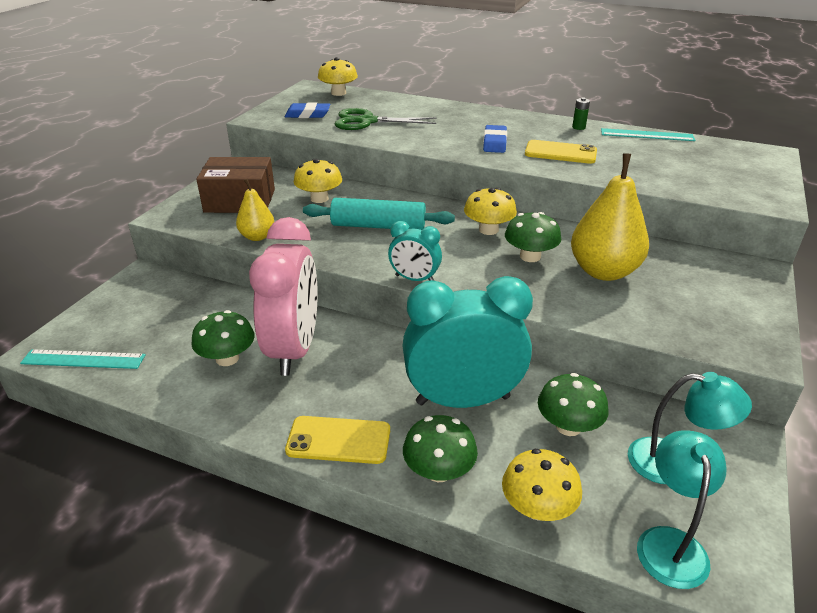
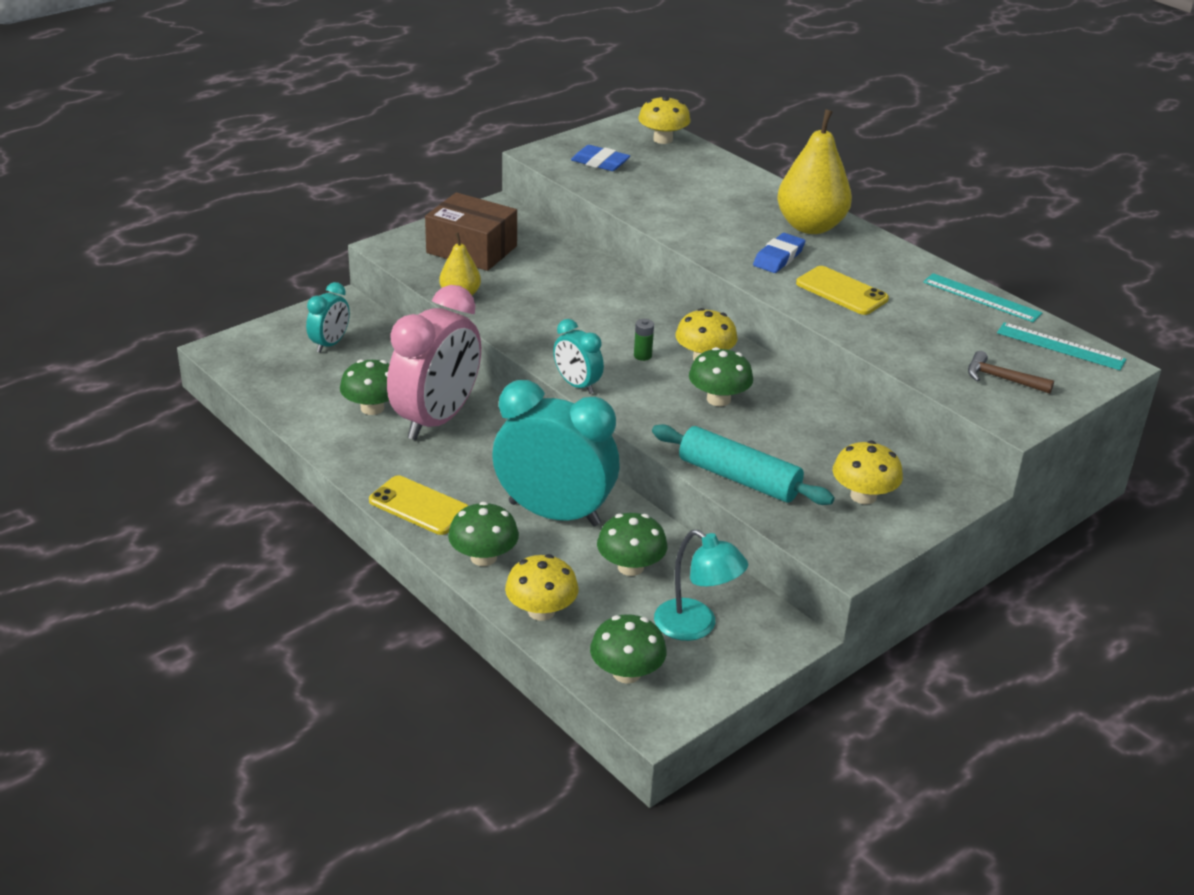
camera: 25 degrees right, 0 degrees up
turquoise ruler [20,349,146,369] -> turquoise ruler moved to [997,322,1127,370]
yellow mushroom [294,159,342,203] -> yellow mushroom moved to [833,441,903,504]
turquoise rolling pin [303,198,455,230] -> turquoise rolling pin moved to [652,424,834,505]
green scissors [335,108,437,130] -> none
yellow pear [571,153,649,281] -> yellow pear moved to [777,109,852,234]
green battery [572,98,590,130] -> green battery moved to [634,319,654,361]
turquoise lamp [637,430,727,589] -> green mushroom [590,614,667,684]
none -> turquoise clock [306,282,350,353]
none -> brown hammer [968,351,1054,394]

